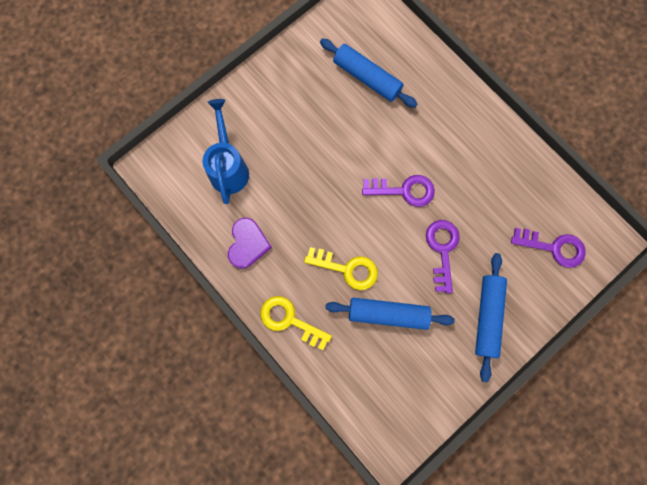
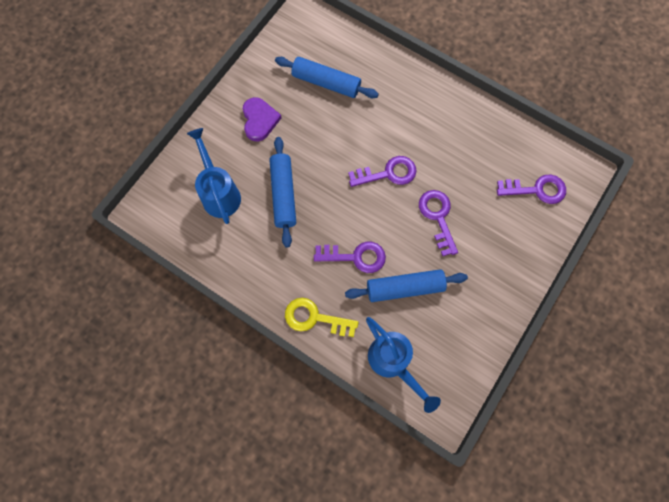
camera: 15 degrees left, 5 degrees down
purple heart [228,218,272,269] -> purple heart moved to [243,97,282,142]
yellow key [304,247,378,290] -> purple key [314,242,386,273]
blue rolling pin [475,253,507,383] -> blue rolling pin moved to [269,137,296,248]
none -> blue watering can [366,317,441,413]

